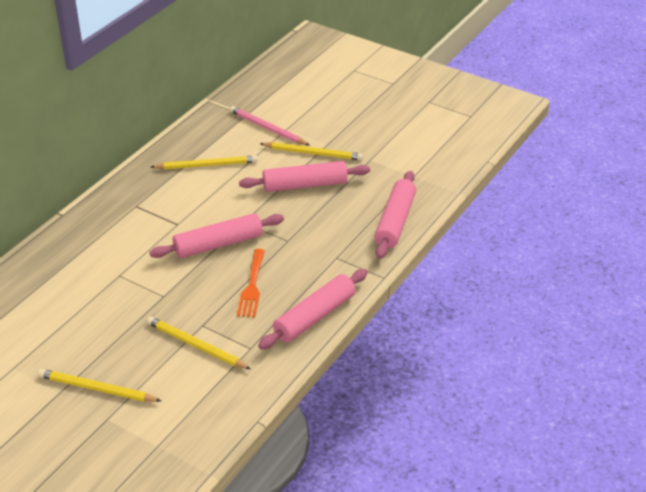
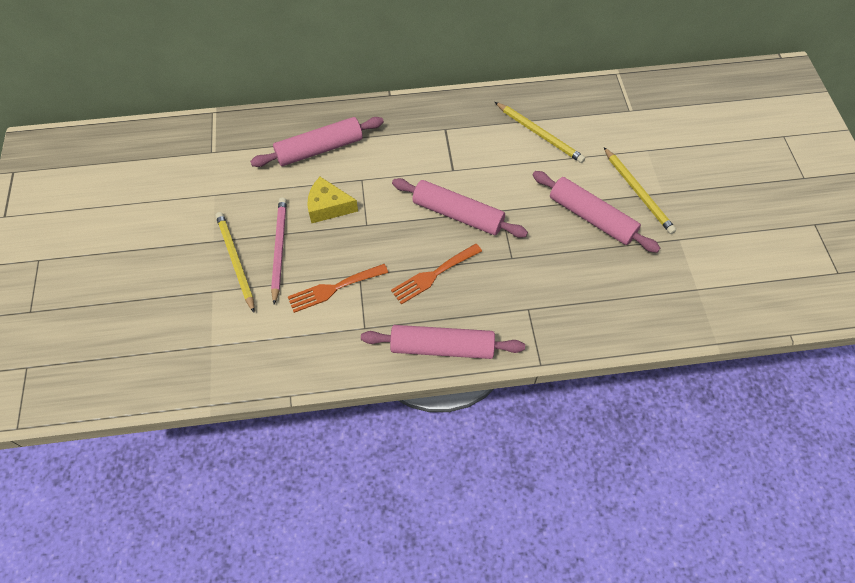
camera: 50 degrees right, 20 degrees up
yellow pencil [146,316,251,369] -> orange fork [288,264,388,313]
pink pencil [230,106,310,146] -> pink pencil moved to [271,197,287,305]
pink rolling pin [374,171,416,259] -> pink rolling pin moved to [250,117,384,167]
none -> yellow cheese [307,177,358,224]

